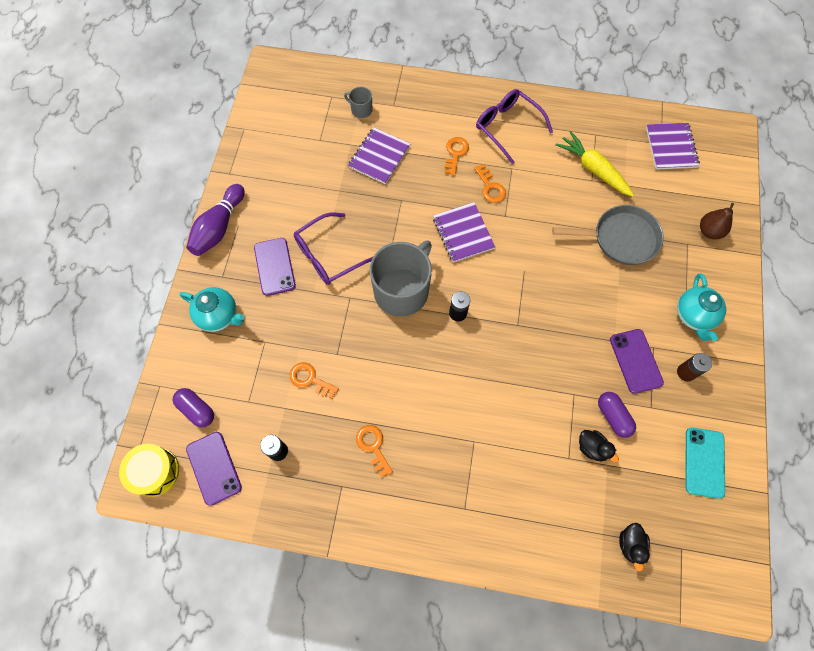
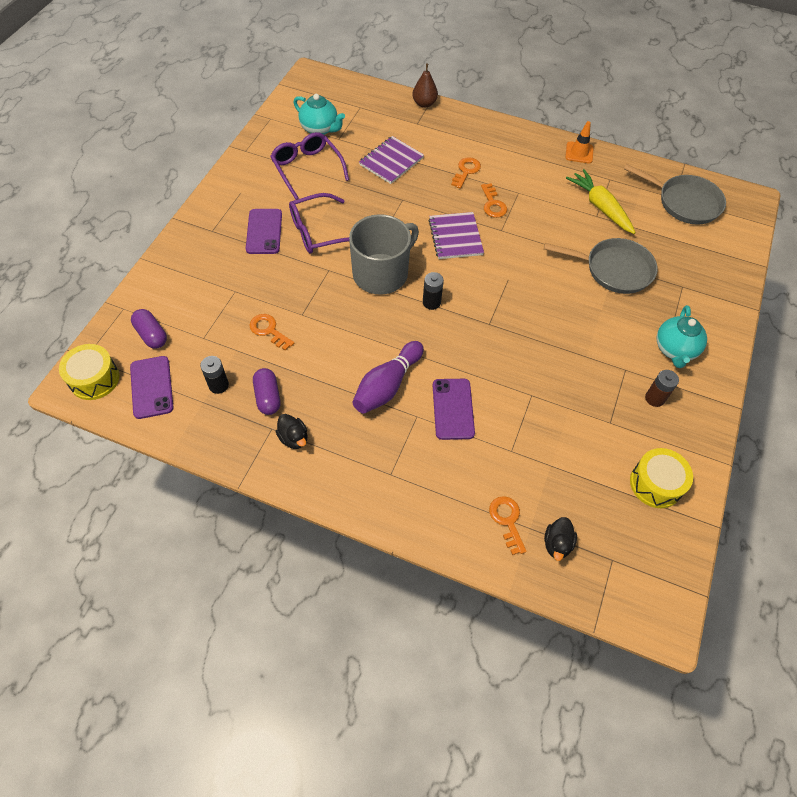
camera: 10 degrees right, 10 degrees down
turquoise teapot [180,287,244,332] -> turquoise teapot moved to [293,94,345,135]
purple bowling pin [186,184,245,256] -> purple bowling pin moved to [352,341,424,413]
grey mug [344,87,373,118] -> none
orange key [356,425,393,478] -> orange key moved to [489,496,527,555]
purple glasses [476,89,553,164] -> purple glasses moved to [270,132,349,200]
black duck [579,430,619,462] -> black duck moved to [276,414,308,449]
purple capsule [598,392,636,438] -> purple capsule moved to [253,368,281,415]
purple phone [610,329,664,394] -> purple phone moved to [433,379,475,440]
purple notebook [646,123,700,170] -> grey pan [624,164,726,225]
turquoise phone [685,427,725,499] -> yellow drum [630,448,693,508]
brown pear [700,203,734,239] -> brown pear moved to [412,64,438,108]
none -> orange traffic cone [565,121,594,163]

